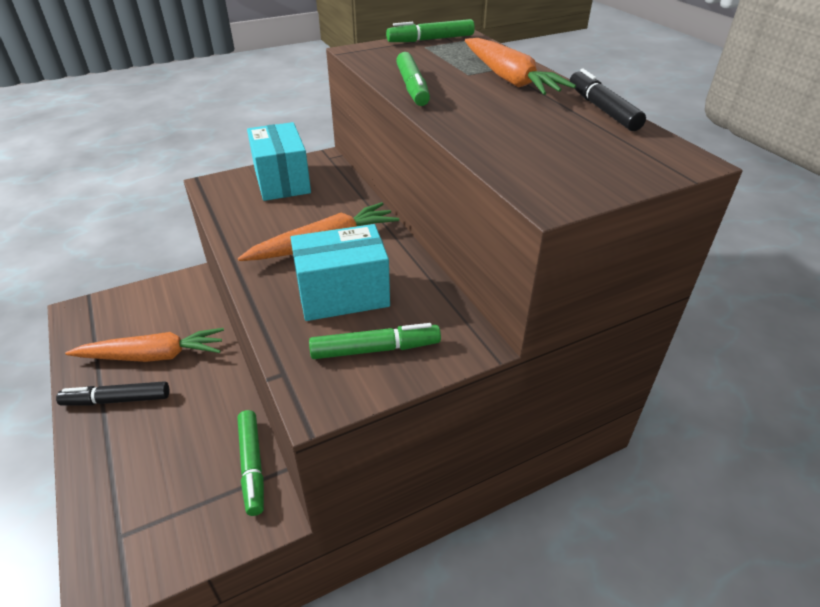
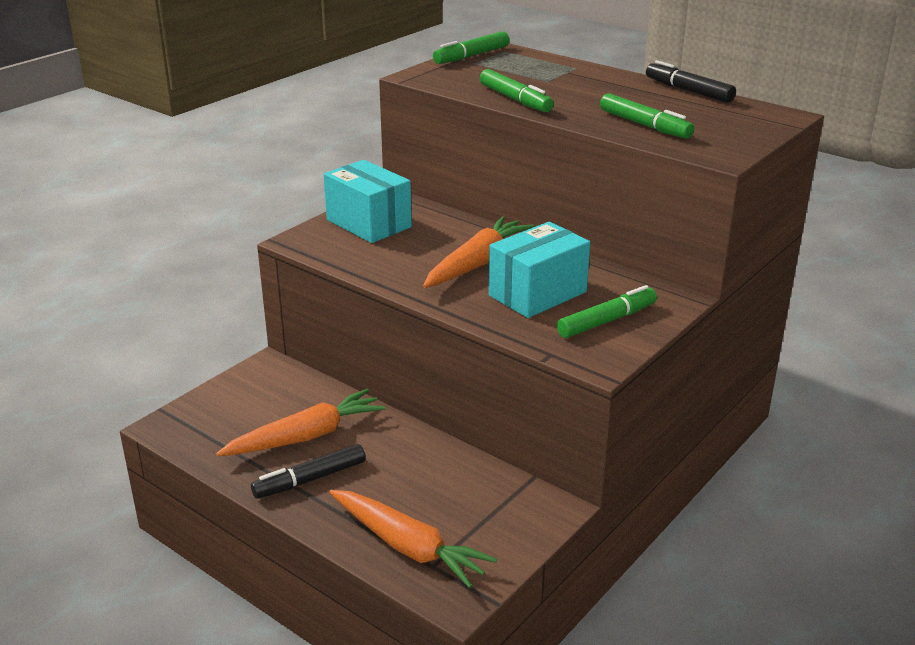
camera: 25 degrees left, 10 degrees down
green marker [237,410,264,516] -> green marker moved to [600,93,694,139]
orange carrot [465,38,576,95] -> orange carrot moved to [329,490,497,588]

